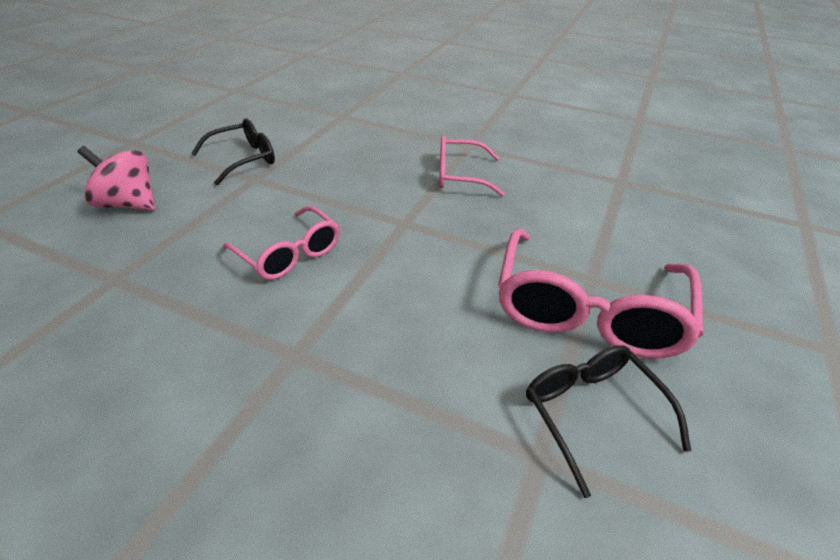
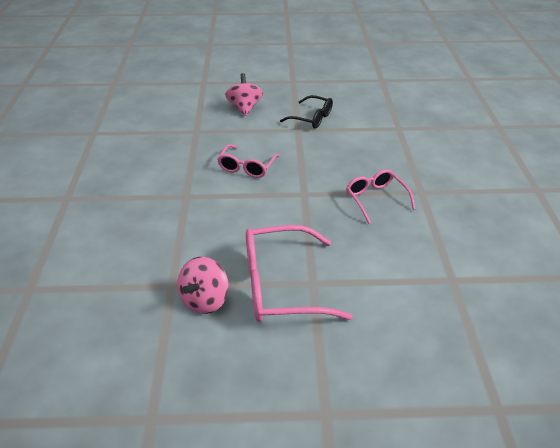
camera: 65 degrees right, 0 degrees up
black glasses [526,345,691,498] -> pink spinning top [177,257,229,314]

